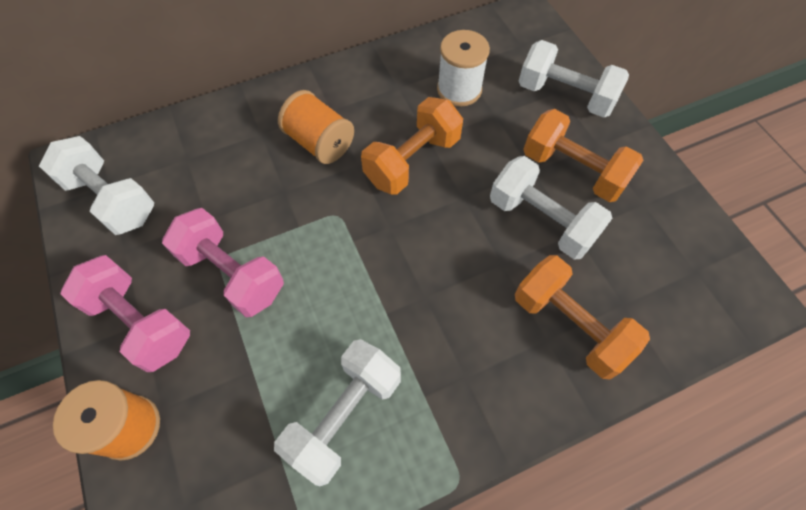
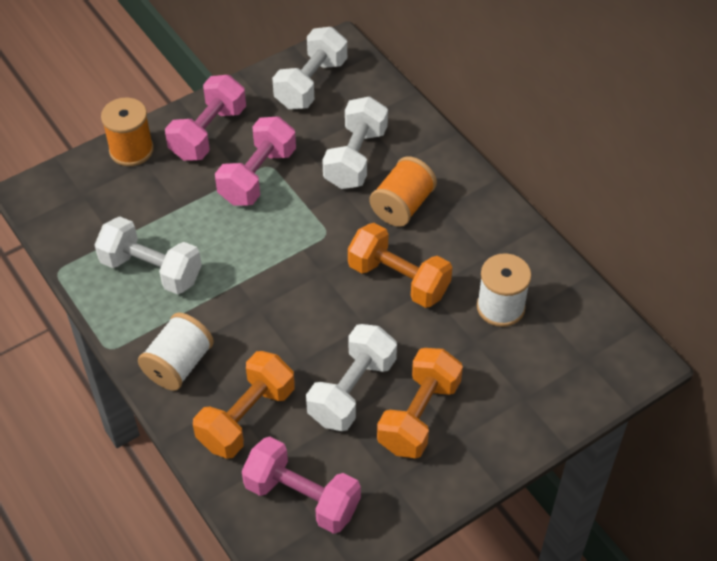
camera: 80 degrees right, 10 degrees down
white dumbbell [518,40,629,118] -> white dumbbell moved to [322,96,388,189]
none -> white spool [138,312,214,391]
none -> pink dumbbell [242,437,361,534]

